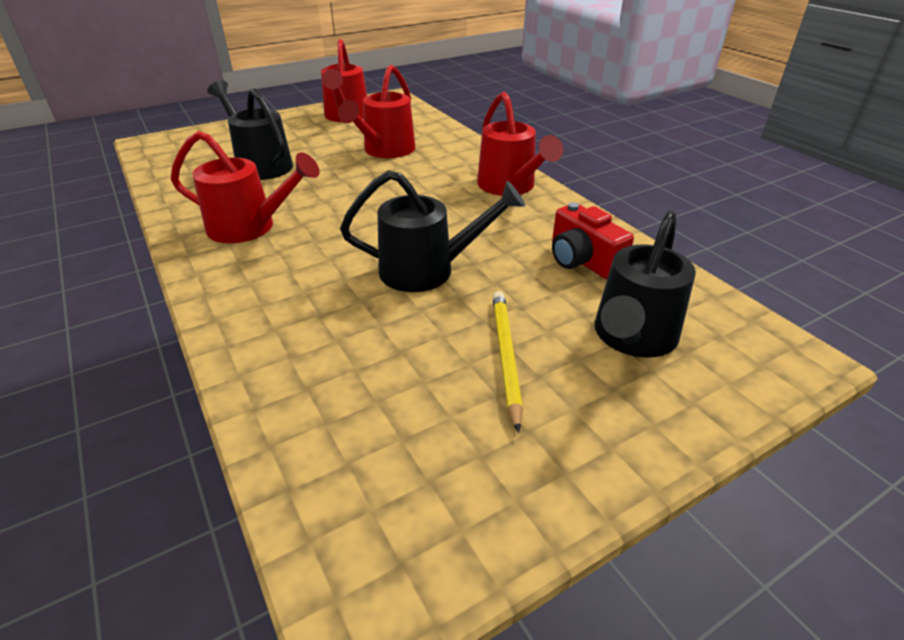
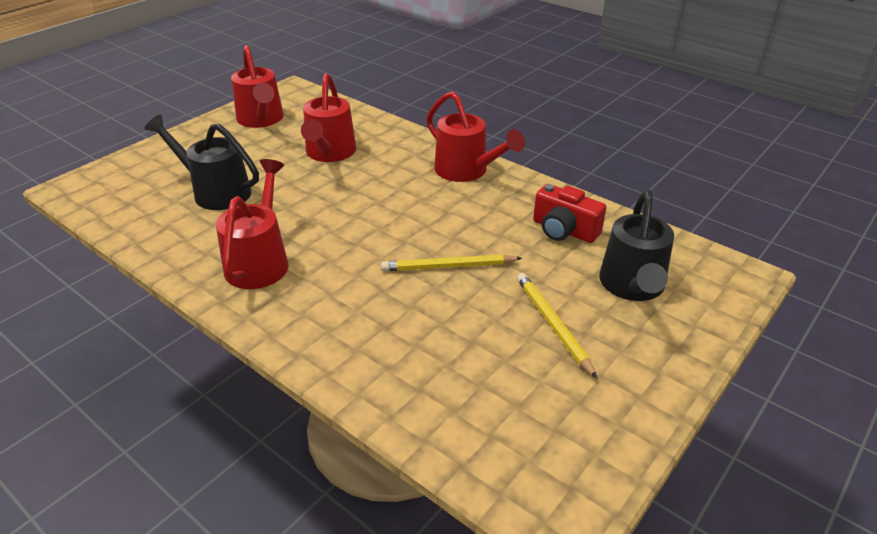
camera: 20 degrees left, 0 degrees up
red watering can [171,131,320,243] -> red watering can turned 75 degrees counterclockwise [216,159,288,289]
black watering can [340,170,525,292] -> yellow pencil [381,255,522,271]

